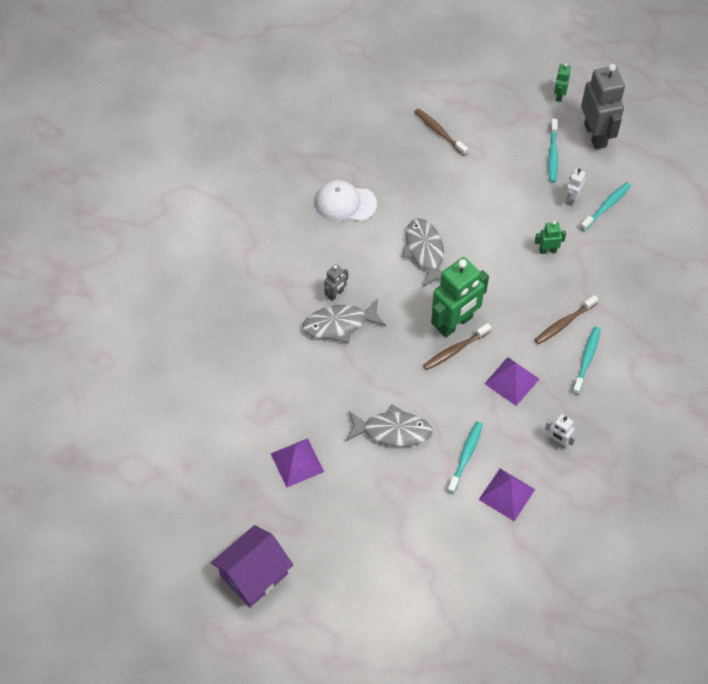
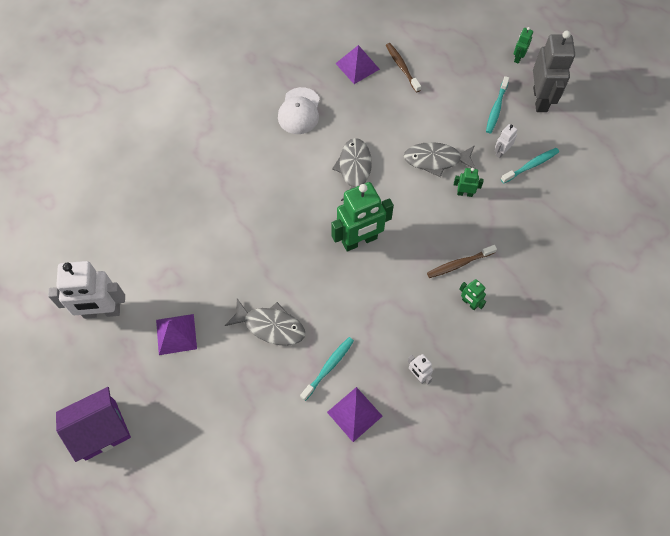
camera: 15 degrees right, 5 degrees up
grey fish [303,299,386,343] -> grey fish moved to [404,142,476,177]
white cap [315,180,377,222] -> white cap turned 105 degrees counterclockwise [278,87,320,134]
grey robot [324,264,348,301] -> none
brown toothbrush [423,323,491,370] -> none
purple pyramid [484,357,539,406] -> purple pyramid moved to [335,45,380,84]
turquoise toothbrush [572,326,601,395] -> green robot [459,279,486,310]
none -> white robot [48,261,125,319]

